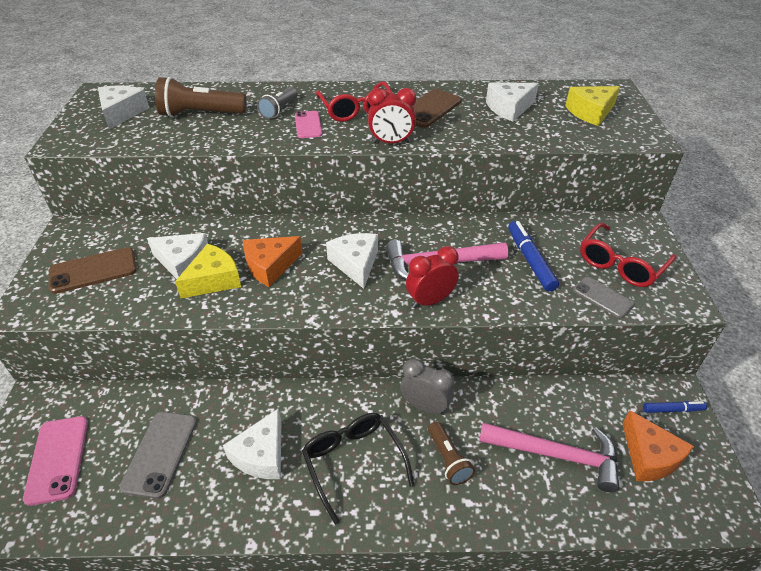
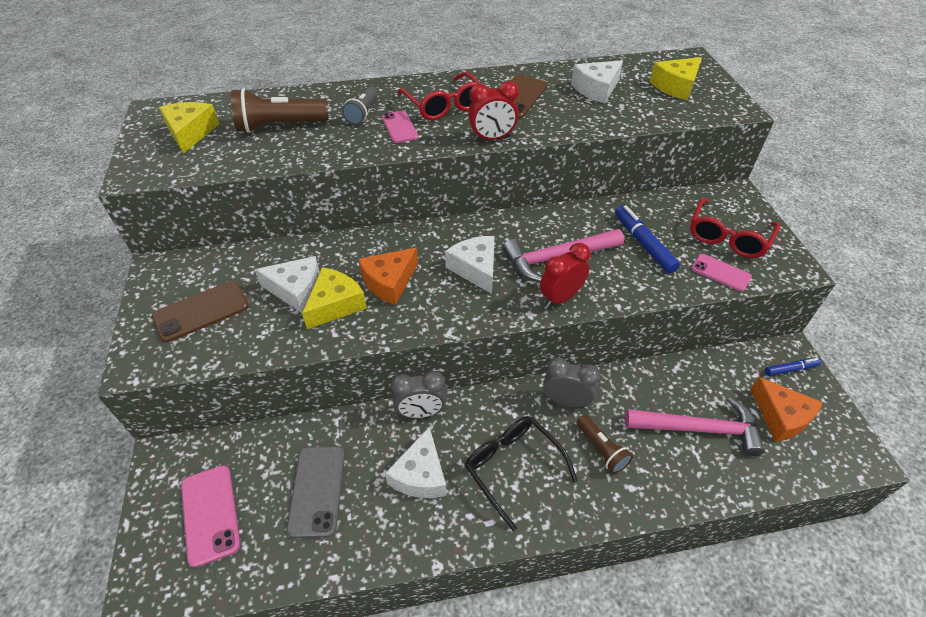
camera: 10 degrees left, 5 degrees up
white cheese [98,85,149,129] -> yellow cheese [159,102,219,154]
grey phone [573,277,635,318] -> pink phone [691,254,752,291]
none -> grey clock [391,371,446,418]

